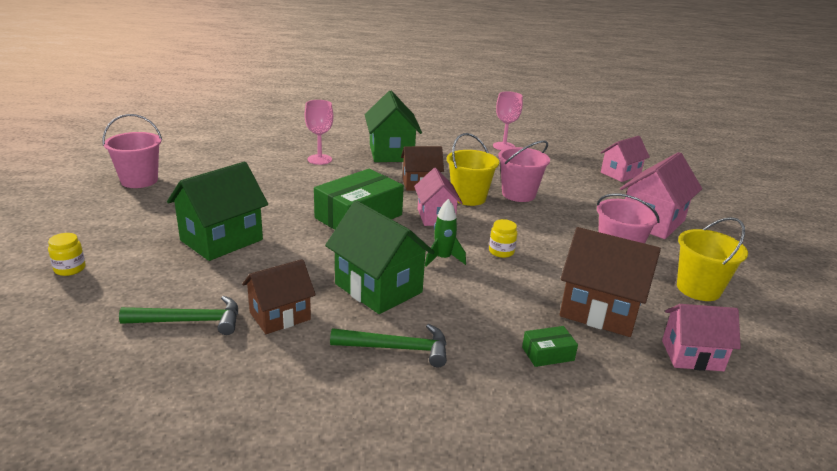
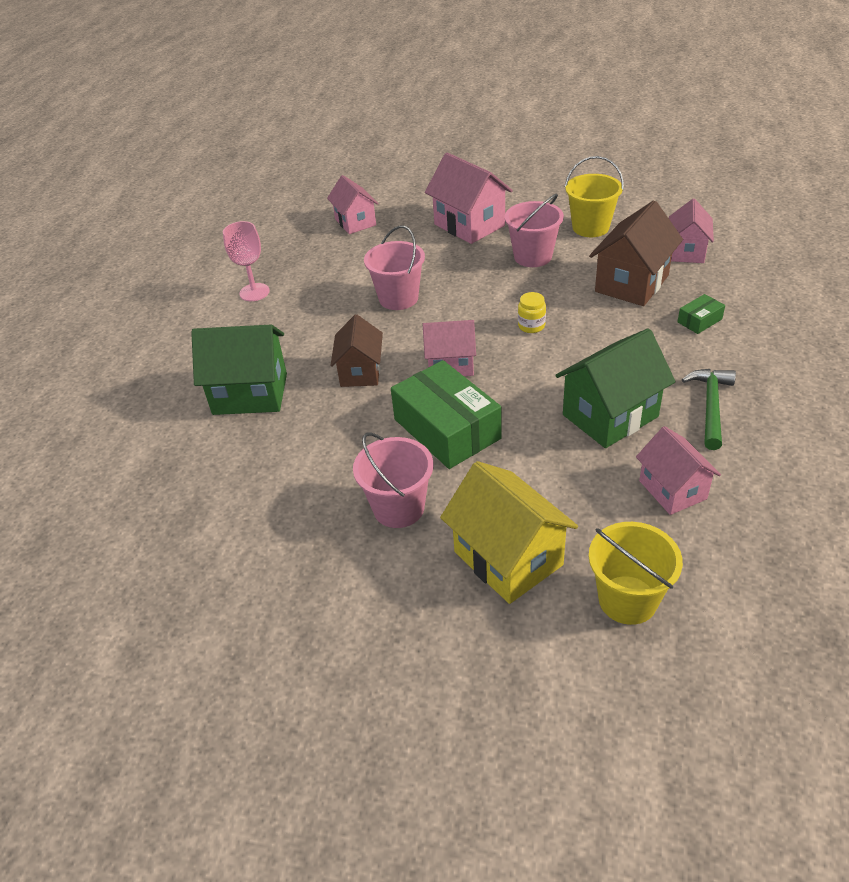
camera: 75 degrees left, 15 degrees up
yellow jar [48,233,86,276] -> none
pink bucket [102,114,162,188] -> pink bucket moved to [353,432,433,528]
green hammer [119,296,238,335] -> none
green house [167,162,268,261] -> yellow house [440,461,578,604]
brown house [242,259,316,334] -> pink house [636,426,721,515]
pink goblet [305,100,333,165] -> none
green rocket [425,199,466,267] -> none
yellow bucket [447,133,499,206] -> yellow bucket moved to [589,522,683,625]
green box [522,326,578,367] -> green box turned 60 degrees clockwise [677,294,725,334]

